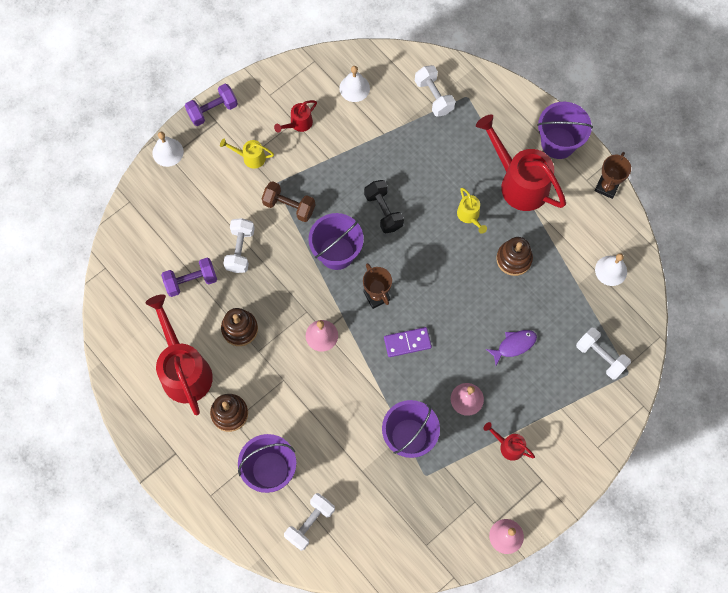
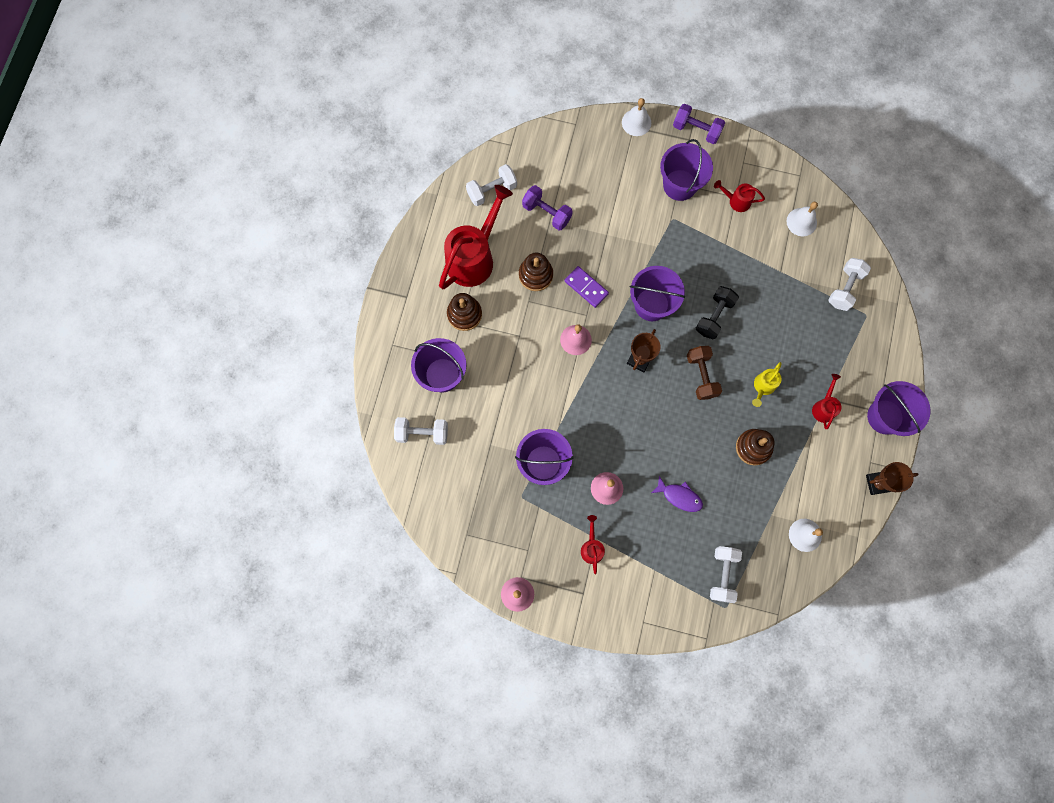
camera: 55 degrees right, 5 degrees up
yellow watering can [220,139,274,169] -> purple bucket [660,139,713,201]
white dumbbell [223,218,255,273] -> white dumbbell moved to [466,164,517,206]
brown dumbbell [261,181,315,222] -> brown dumbbell moved to [687,346,722,400]
purple domino [384,327,432,357] -> purple domino moved to [565,266,609,308]
red watering can [476,114,566,211] -> red watering can [812,374,841,429], size x0.46

